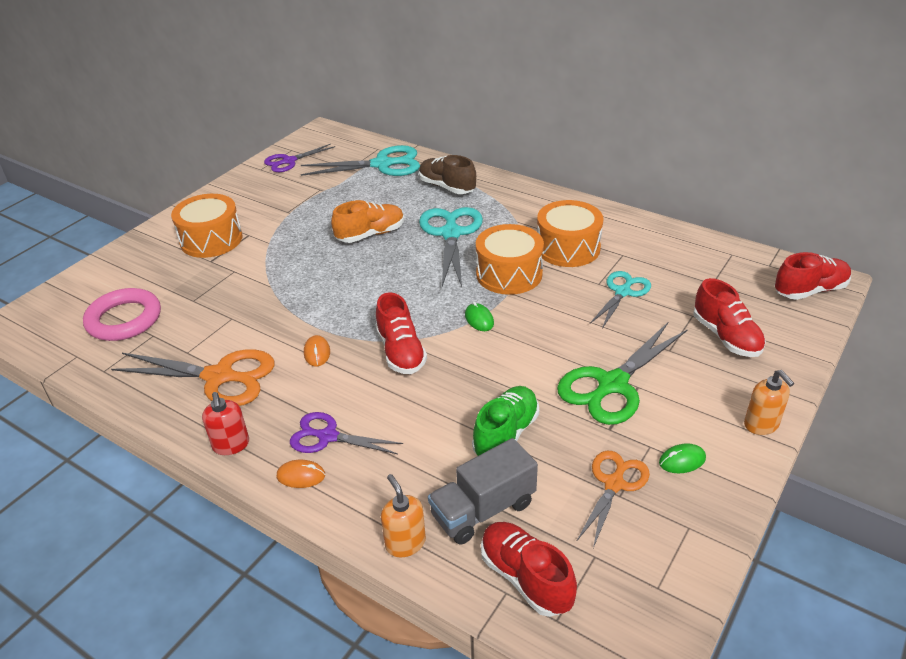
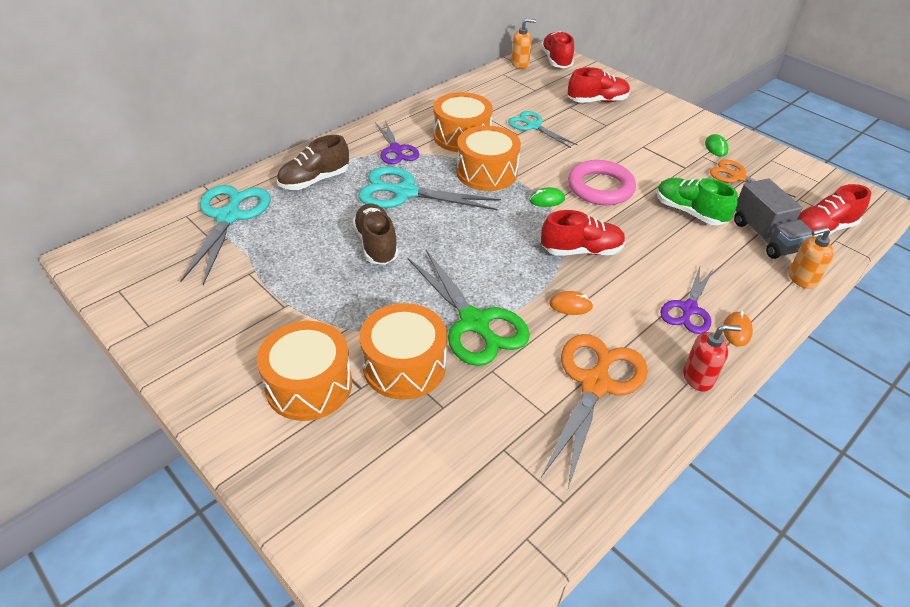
camera: 80 degrees left, 5 degrees up
pink ring [83,288,161,341] -> pink ring moved to [568,160,636,205]
purple scissors [264,144,335,172] -> purple scissors moved to [375,120,419,164]
orange shoe [331,200,404,243] -> brown shoe [353,203,398,265]
green scissors [557,322,688,425] -> green scissors moved to [407,250,530,366]
orange soap dispenser [744,370,794,435] -> orange soap dispenser moved to [511,19,536,69]
none -> orange drum [360,303,447,400]

